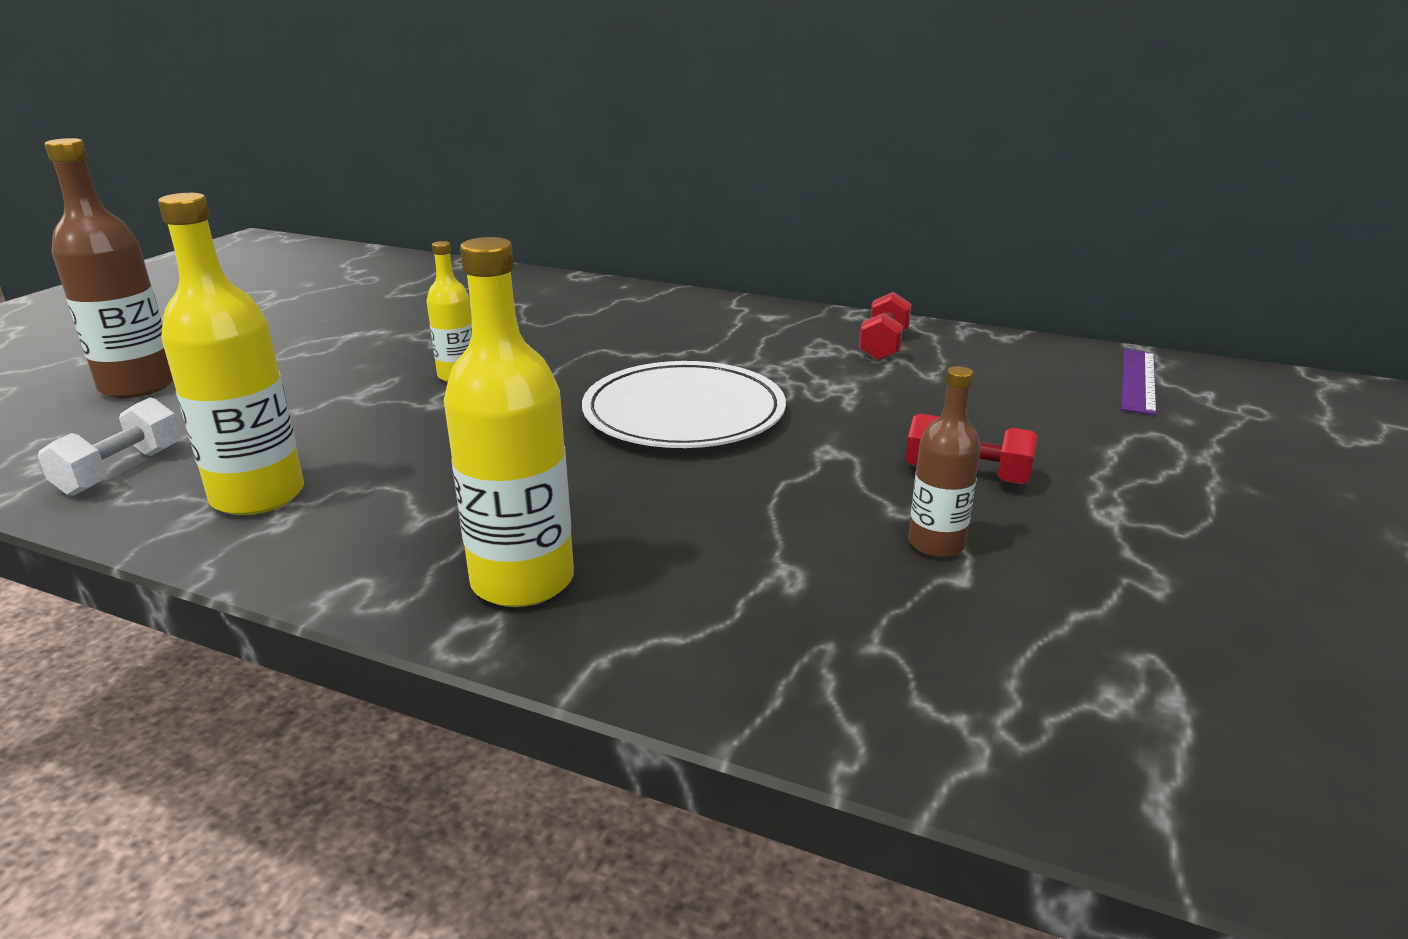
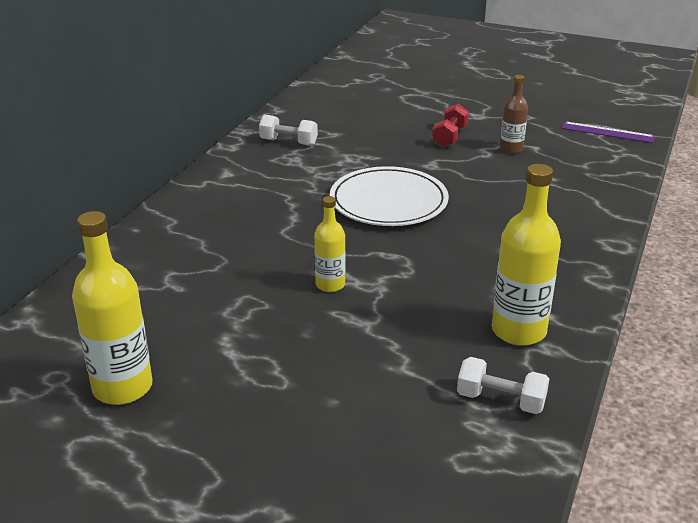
camera: 90 degrees left, 5 degrees up
brown bottle [44,138,173,398] -> none
yellow bottle [444,237,574,607] -> yellow bottle moved to [72,211,153,405]
red dumbbell [859,292,912,361] -> white dumbbell [259,115,318,146]
purple ruler [1122,349,1157,415] -> purple ruler moved to [562,122,655,143]

